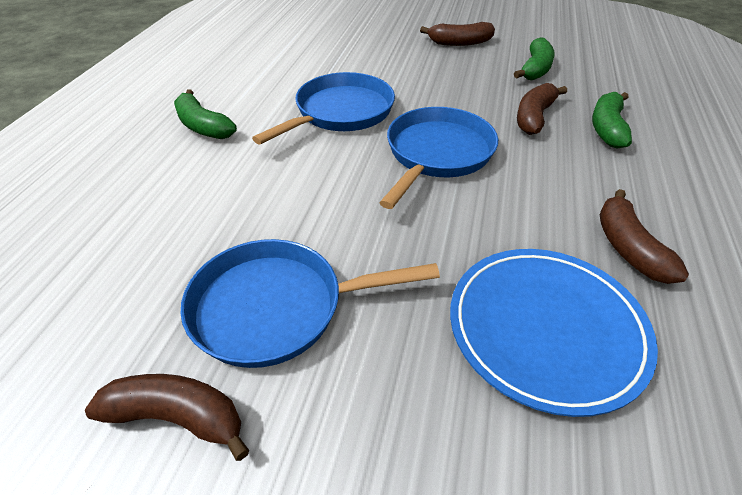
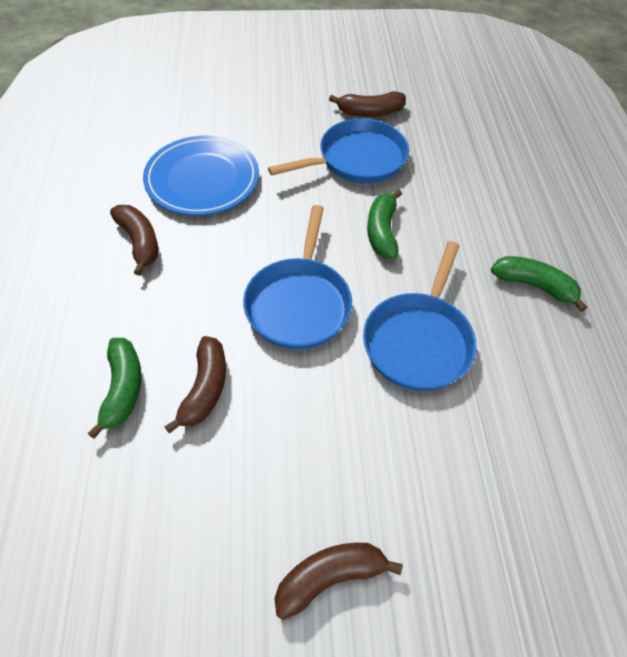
camera: 160 degrees right, 10 degrees up
green banana [514,37,555,80] -> green banana moved to [367,189,402,259]

